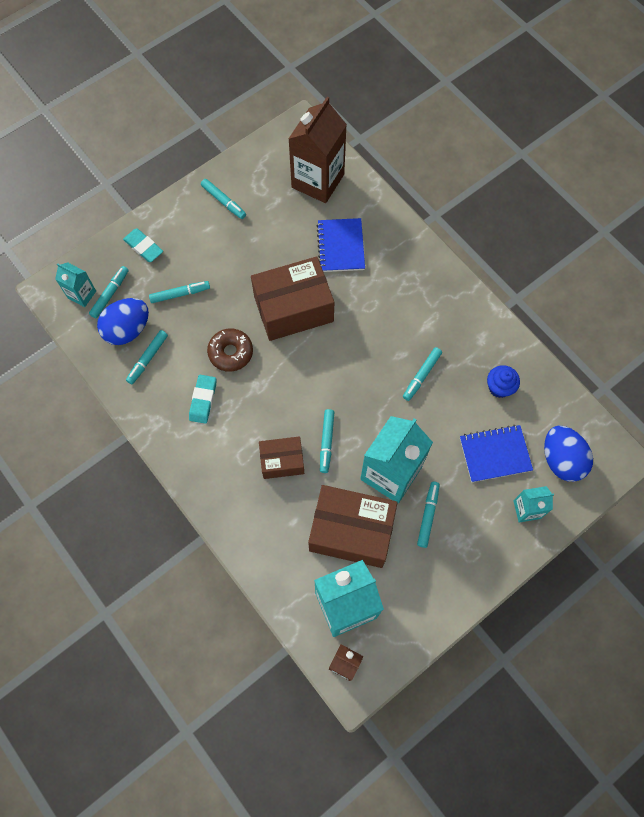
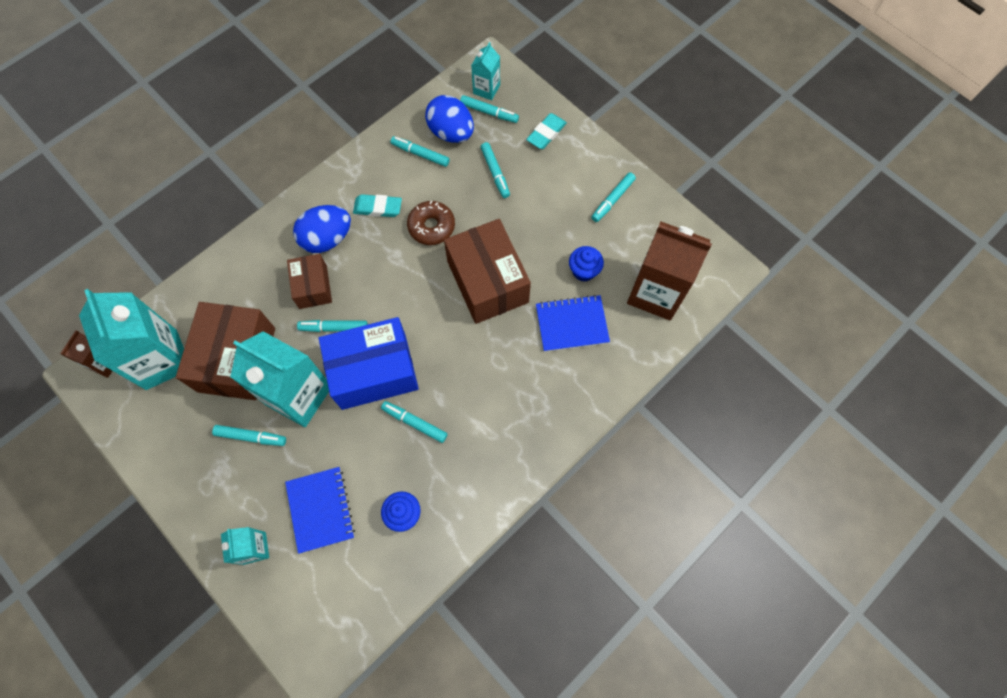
camera: 85 degrees right, 0 degrees up
blue egg [544,425,593,482] -> blue egg moved to [293,205,351,253]
none -> blue box [319,317,419,410]
none -> blue cupcake [569,246,604,281]

